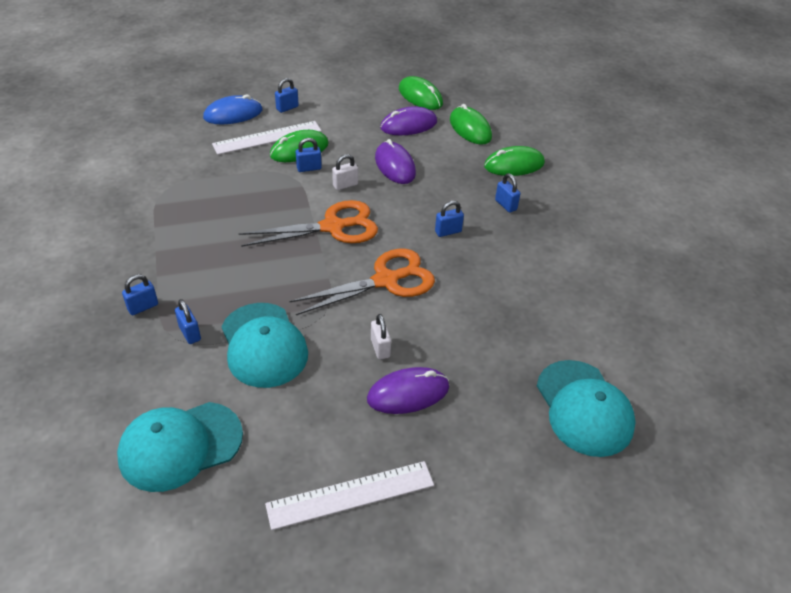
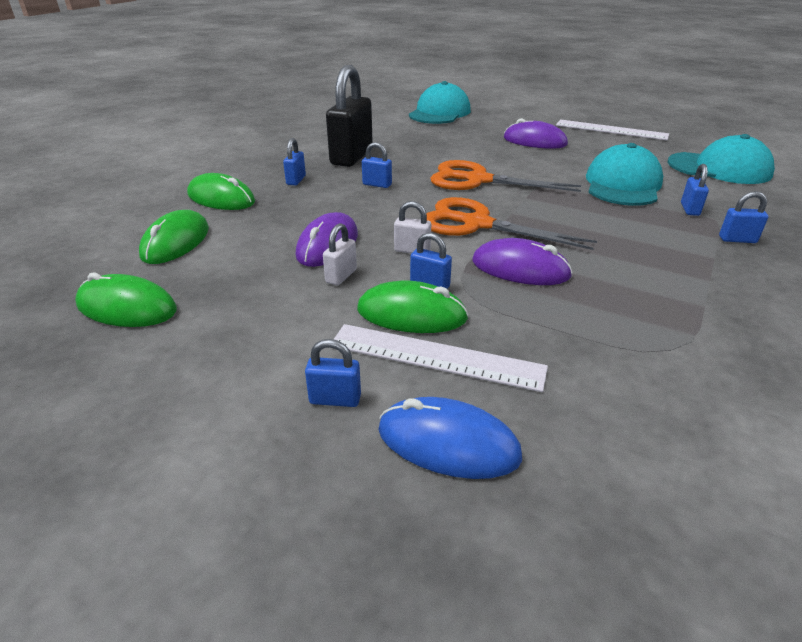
camera: 135 degrees left, 10 degrees down
white padlock [371,314,391,360] -> white padlock moved to [323,223,357,285]
purple mouse [380,106,437,135] -> purple mouse moved to [472,238,573,285]
green mouse [399,76,443,110] -> green mouse turned 75 degrees counterclockwise [75,272,177,327]
none -> black padlock [326,65,373,167]

